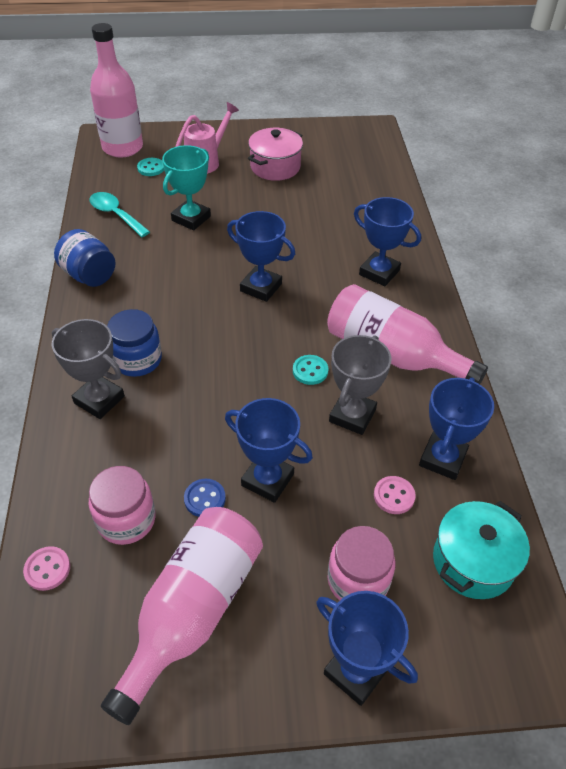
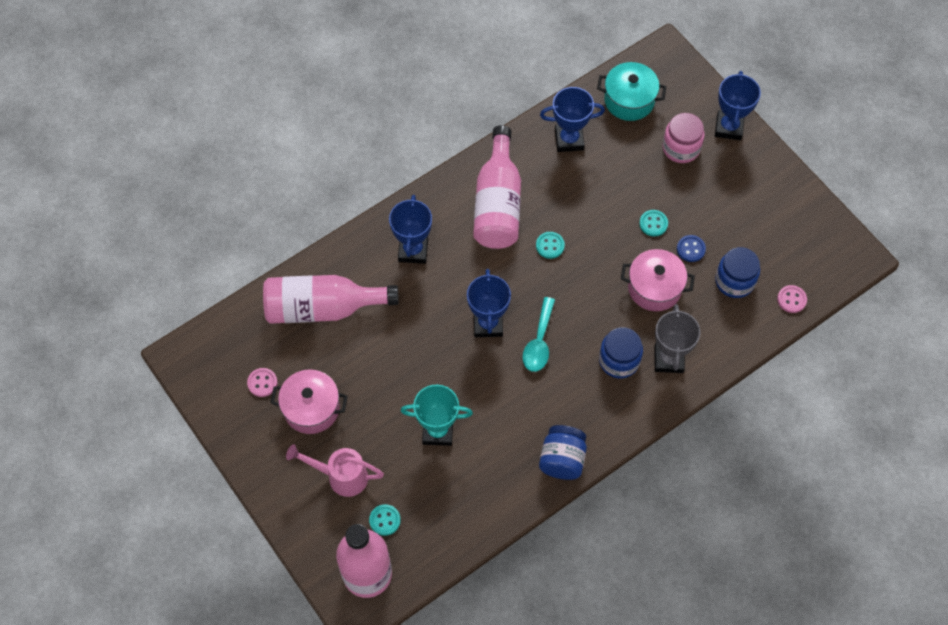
camera: 120 degrees left, 15 degrees up
pink jar [88,466,156,545] -> blue jar [715,247,760,298]
turquoise spoon [89,192,150,237] -> turquoise spoon moved to [522,297,555,372]
pink bottle [101,507,263,725] -> pink bottle moved to [263,275,399,324]
blue trophy [225,398,313,503] -> turquoise button [639,210,668,236]
grey trophy [329,335,392,435] -> none
pink button [374,476,416,514] -> pink button moved to [247,368,278,397]
none -> pink pot [621,249,695,311]

